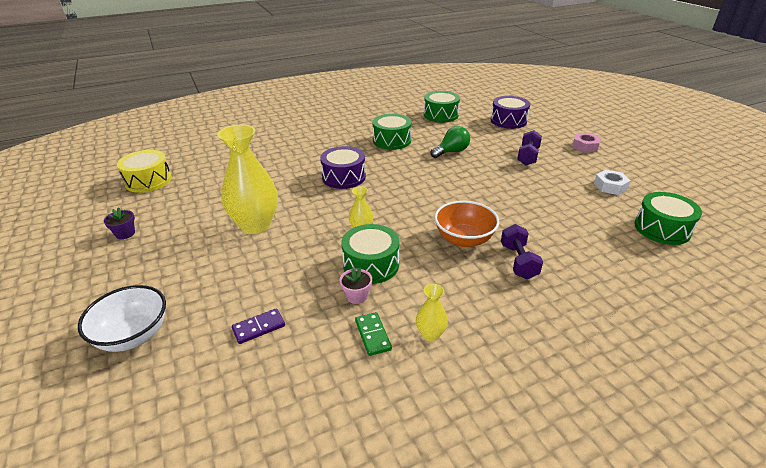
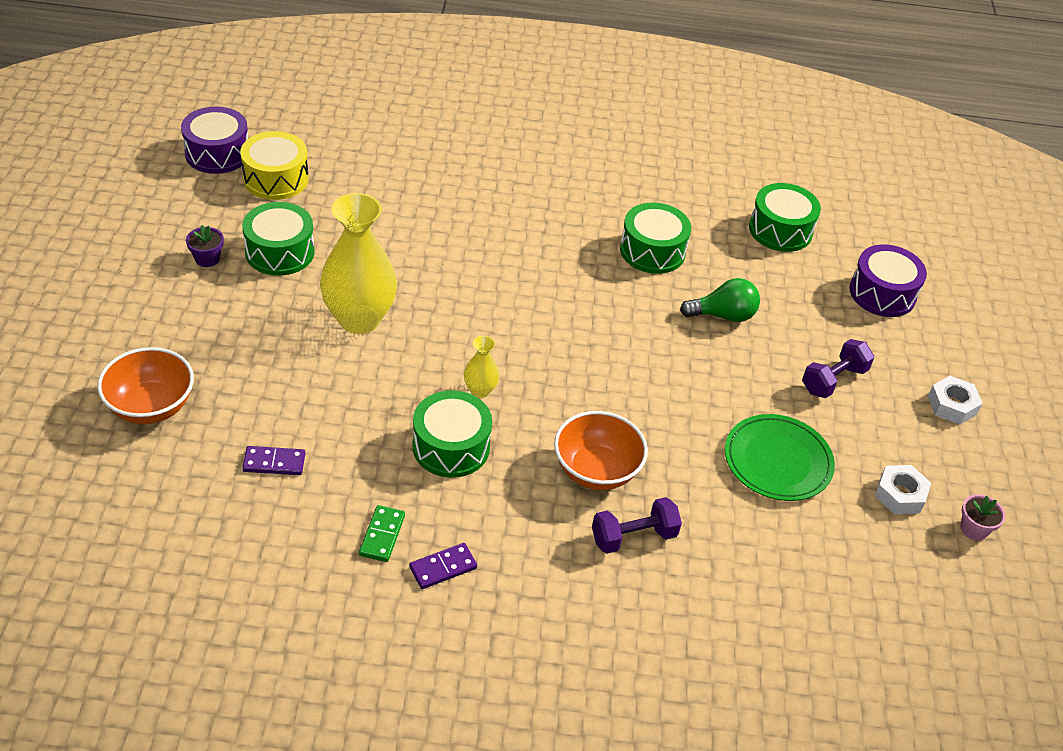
camera: 25 degrees right, 10 degrees up
white bowl [78,285,166,352] -> orange bowl [97,347,194,424]
purple drum [320,146,366,189] -> purple drum moved to [181,106,248,174]
pink flower pot [339,267,372,304] -> pink flower pot moved to [960,494,1005,540]
yellow vase [416,284,448,341] -> purple domino [409,543,477,589]
purple dumbbell [501,224,543,279] -> purple dumbbell turned 45 degrees clockwise [592,497,682,554]
pink nut [572,133,601,153] -> white nut [928,376,983,424]
green drum [634,192,702,245] -> green drum moved to [242,202,315,276]
none -> green plate [725,414,835,501]

